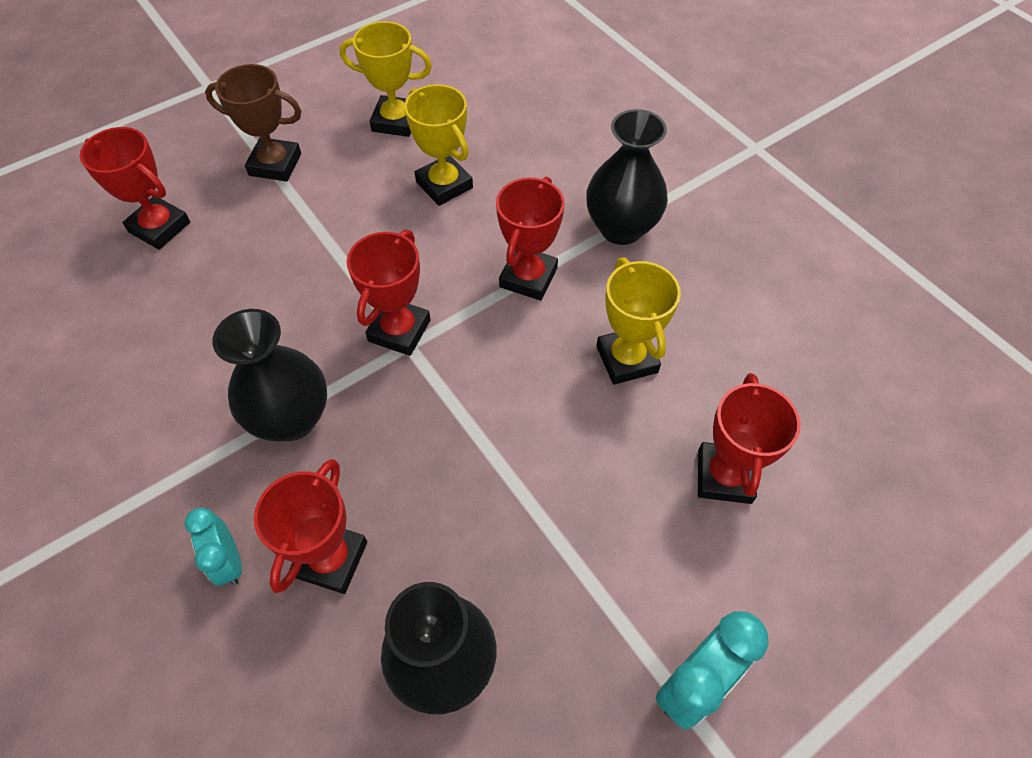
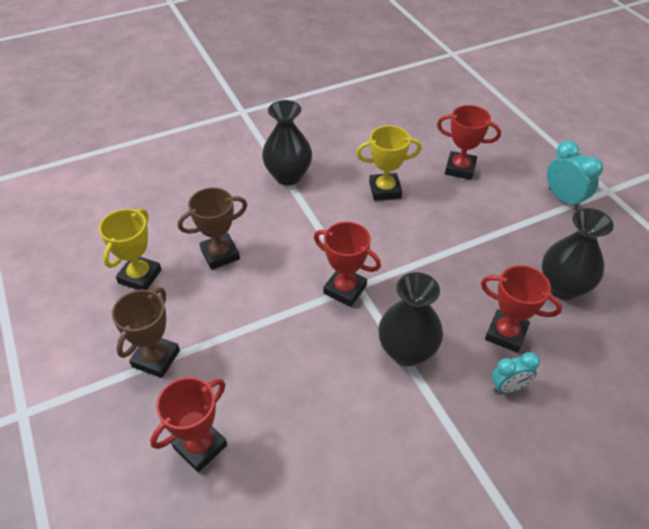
camera: 80 degrees left, 10 degrees down
yellow trophy [404,84,473,206] -> brown trophy [178,187,247,270]
red trophy [496,177,564,301] -> none

